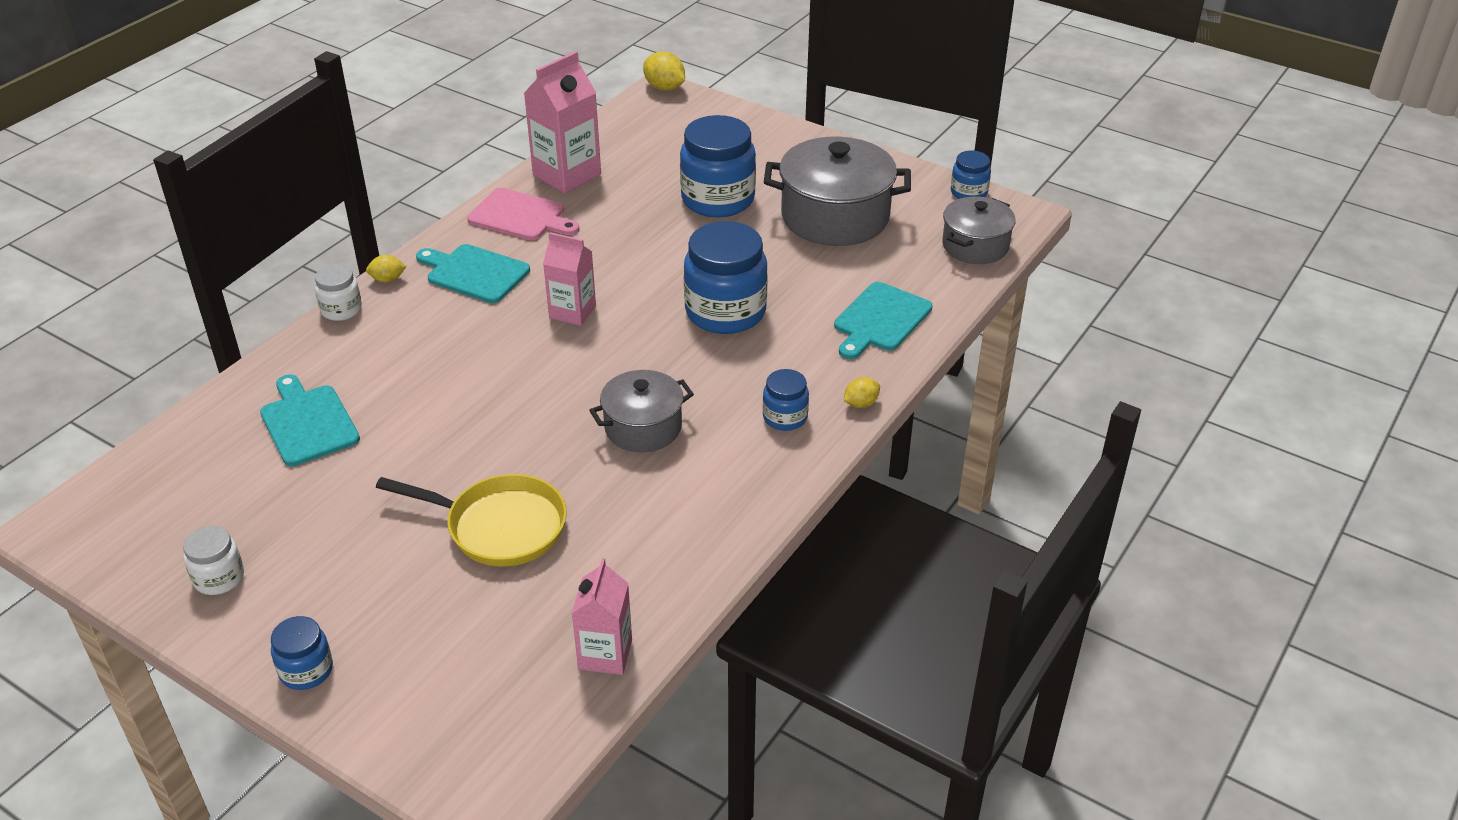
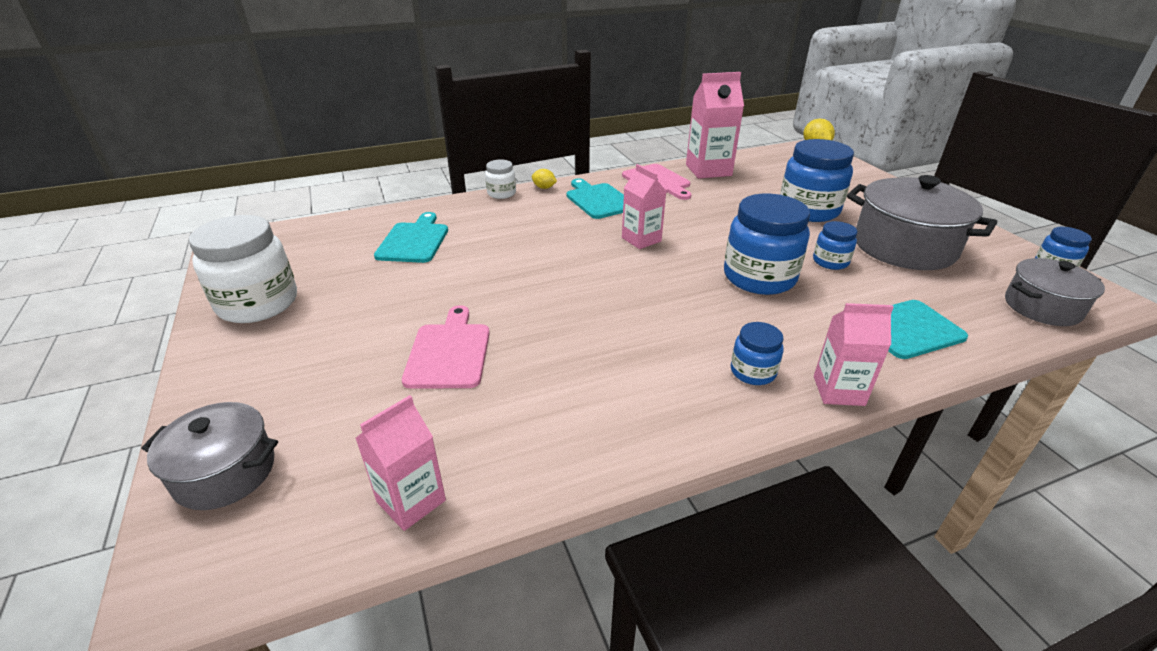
camera: 35 degrees right, 5 degrees down
white jar [183,526,244,595] -> white jar [189,215,297,323], size x1.96
blue jar [271,616,333,690] -> blue jar moved to [813,221,857,270]
yellow pan [376,474,567,566] -> pink cutting board [402,305,490,389]
grey pot [589,370,694,452] -> grey pot moved to [141,402,278,510]
yellow lemon [843,377,880,408] -> pink carton [814,303,894,406]

